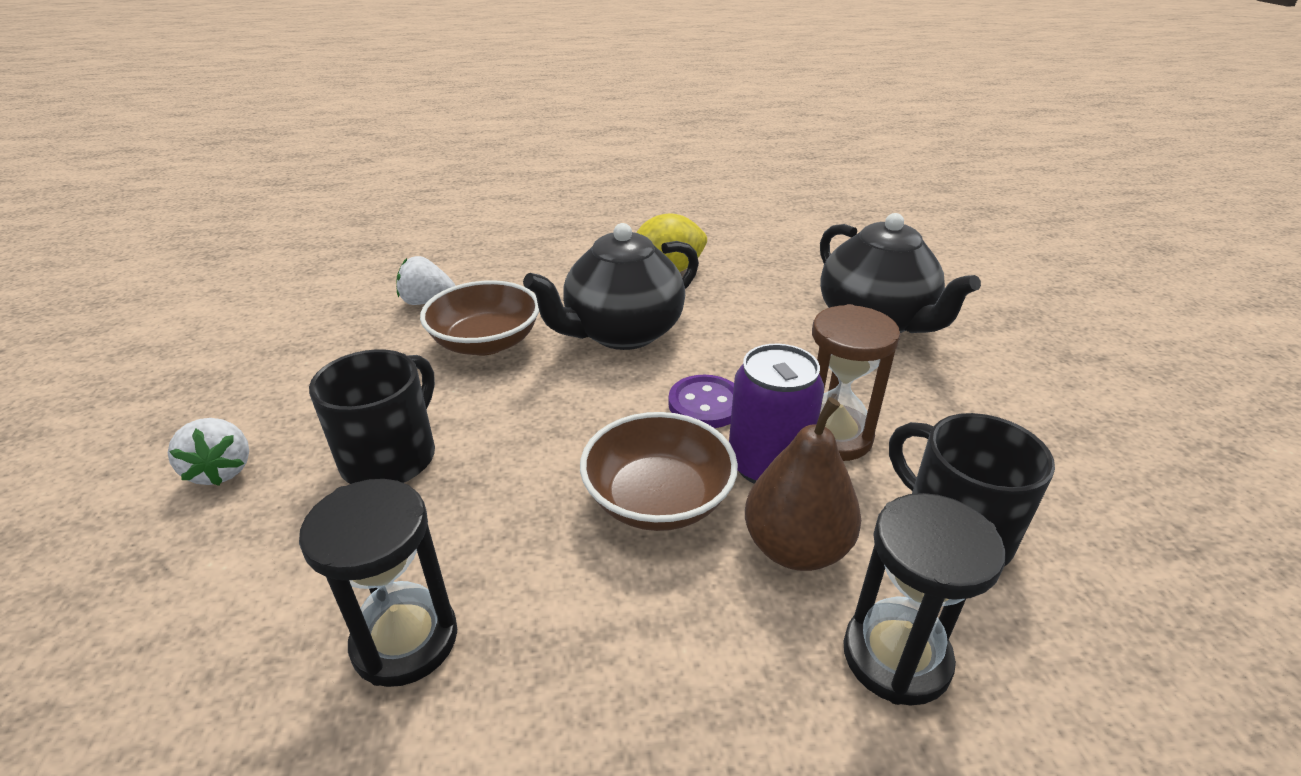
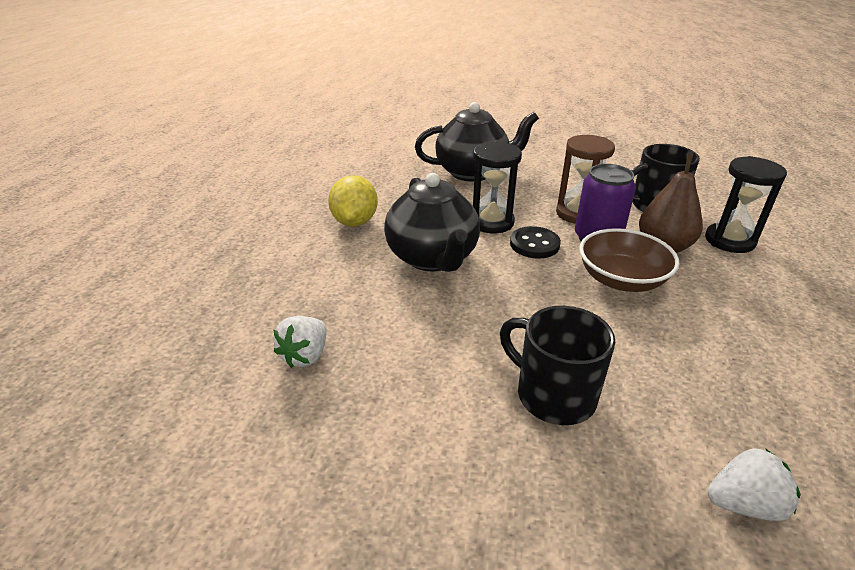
camera: 70 degrees left, 0 degrees up
white strawberry [168,418,249,486] -> white strawberry moved to [708,448,801,521]
black hourglass [299,479,457,687] -> black hourglass moved to [473,141,522,233]
brown bowl [420,280,539,355] -> none
purple button [668,375,734,428] -> black button [510,226,561,258]

